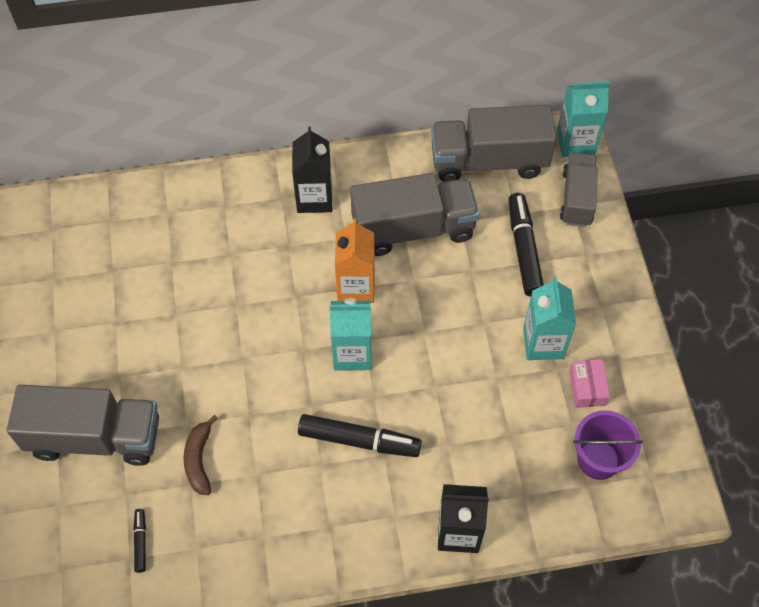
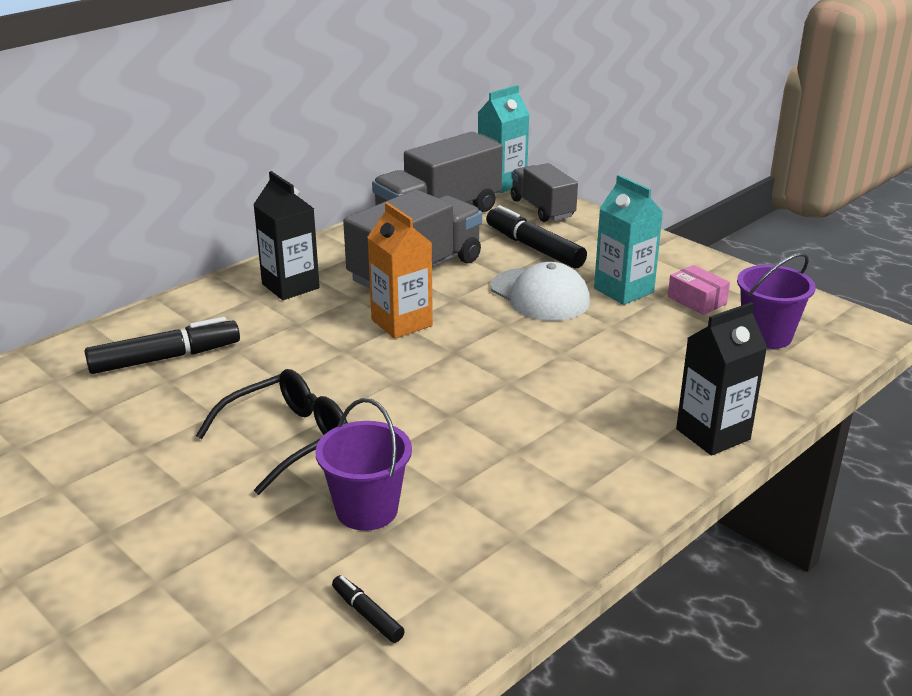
camera: 35 degrees left, 30 degrees down
grey truck [7,385,159,466] -> none
brown banana [184,415,218,495] -> purple bucket [315,398,412,531]
black marker [298,414,422,457] -> black marker moved to [85,317,240,374]
turquoise carton [330,298,371,371] -> none
none -> black glasses [196,369,348,495]
none -> white cap [490,262,590,321]

